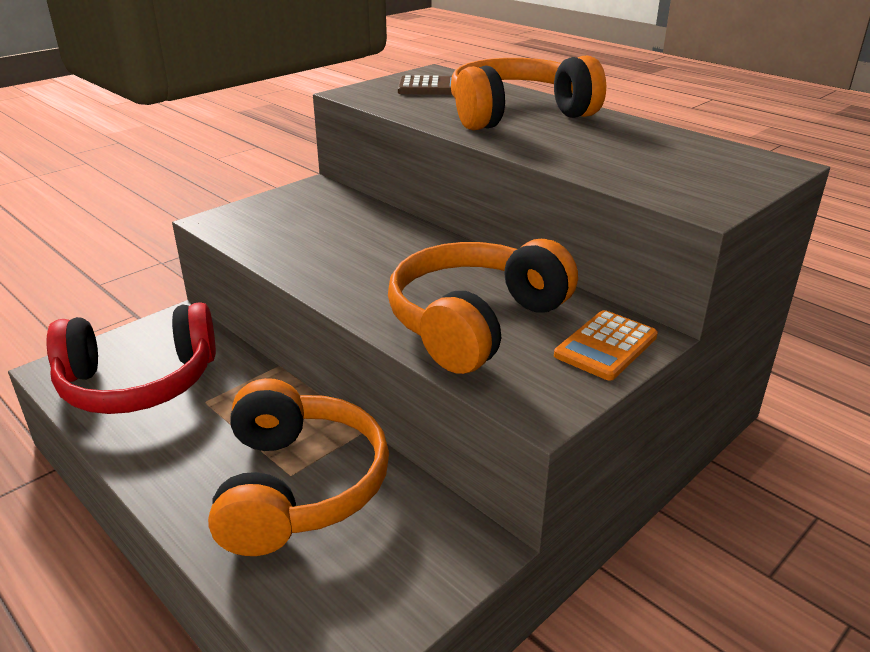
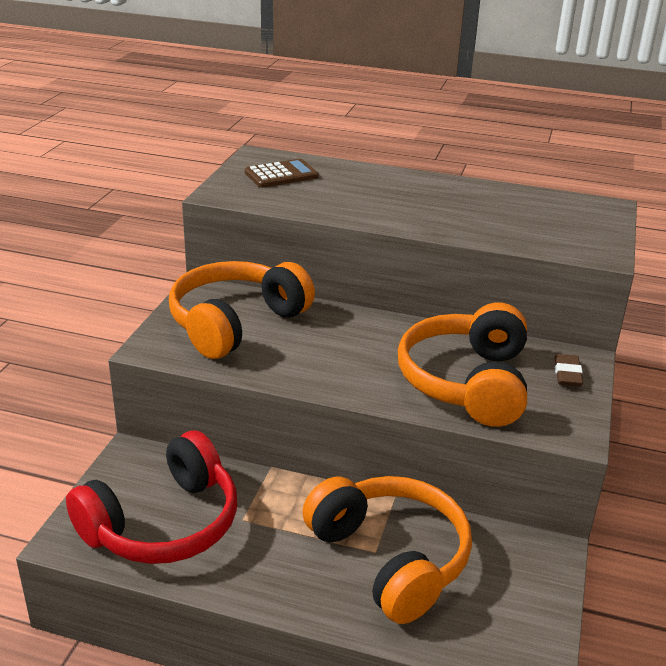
camera: 30 degrees left, 0 degrees up
orange headphones [451,55,606,130] -> orange headphones moved to [169,261,315,359]
orange calculator [554,310,658,381] -> brown eraser [554,354,583,386]

